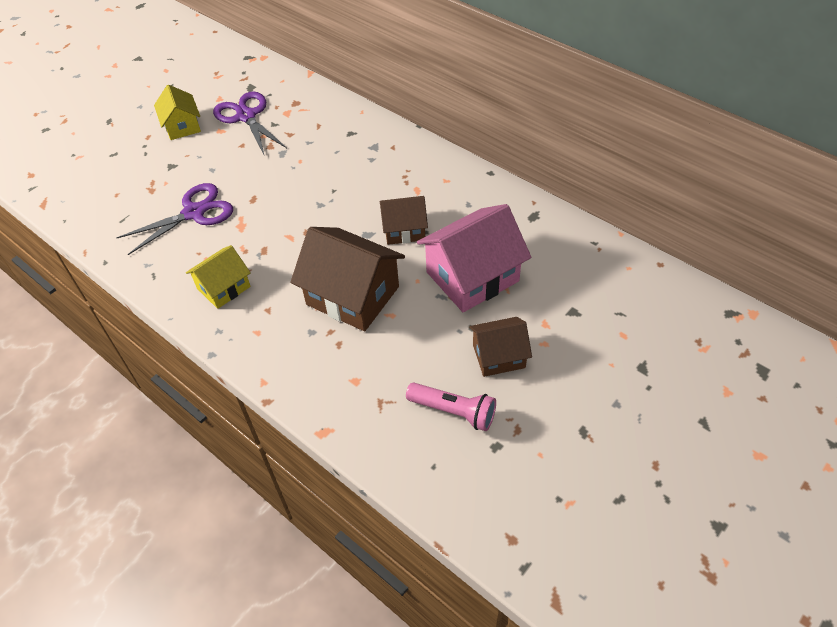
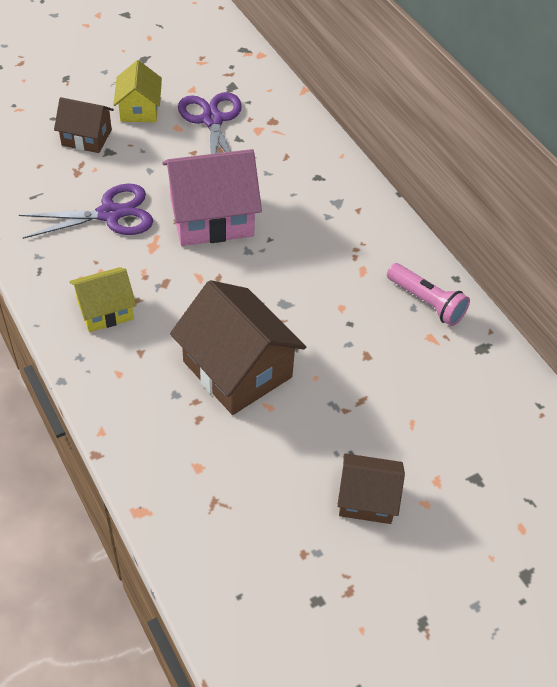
camera: 15 degrees right, 0 degrees up
brown house [379,196,428,245] -> brown house moved to [54,97,114,153]
pink flashlight [406,382,496,431] -> pink flashlight moved to [387,263,470,326]
pink house [417,204,531,312] -> pink house moved to [162,149,262,246]

